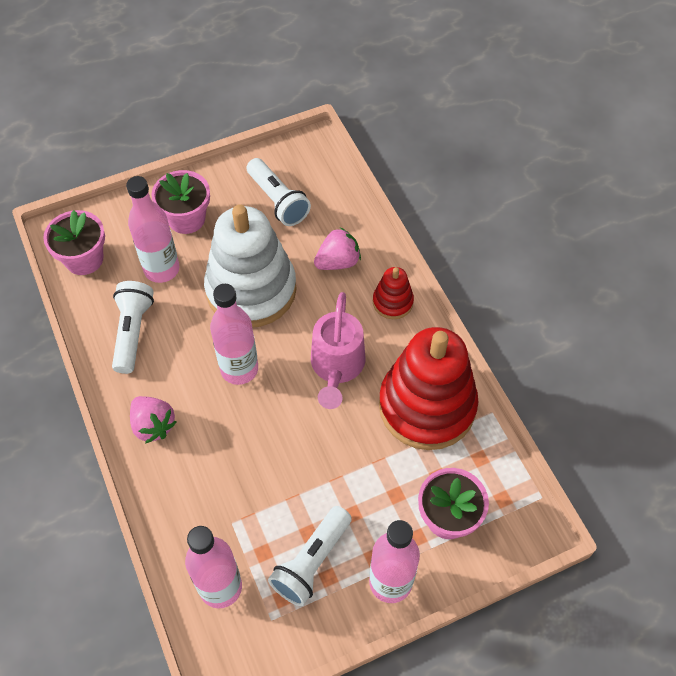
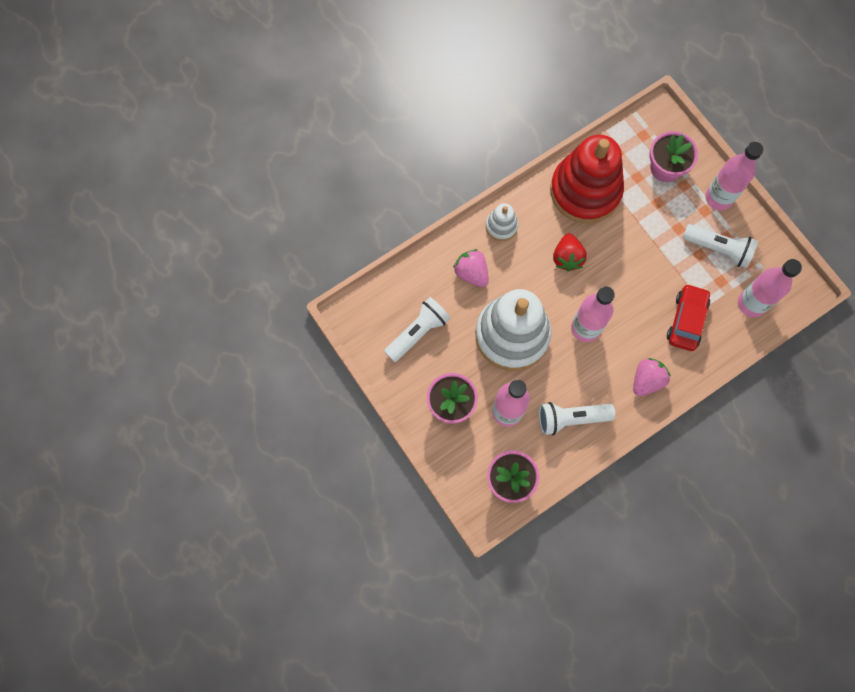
camera: 100 degrees left, 15 degrees up
pink watering can [311,292,366,409] -> red strawberry [553,233,587,272]
red stacking toy [373,267,414,319] -> white stacking toy [486,203,518,241]
none -> red car [667,284,710,351]

